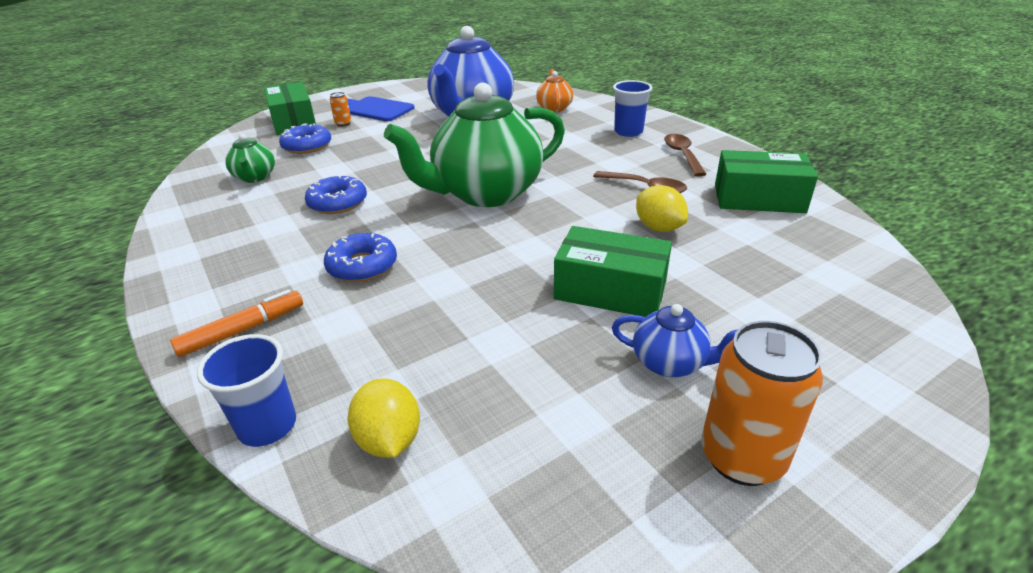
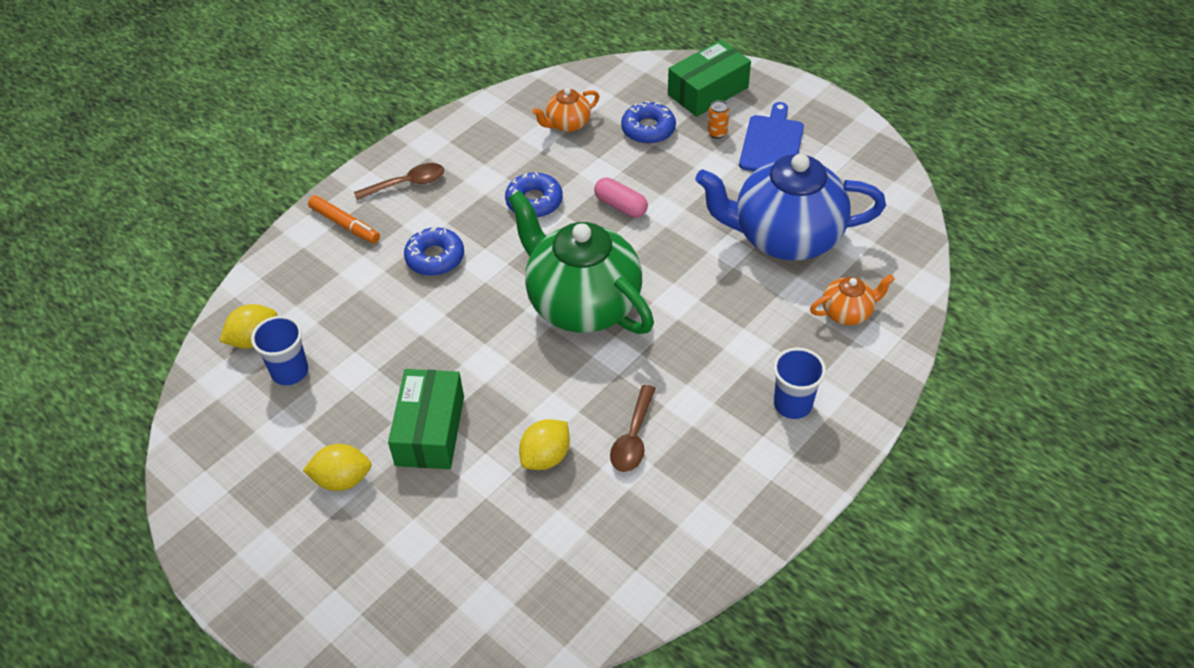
camera: 75 degrees right, 15 degrees up
blue cup [197,334,296,447] -> blue cup moved to [251,316,308,385]
green teapot [225,134,275,183] -> orange teapot [532,88,599,132]
blue teapot [612,304,738,377] -> yellow lemon [303,444,372,491]
brown spoon [664,134,706,176] -> brown spoon moved to [354,163,444,200]
orange can [701,321,823,486] -> none
green box [715,150,818,213] -> none
none -> pink capsule [594,177,648,218]

